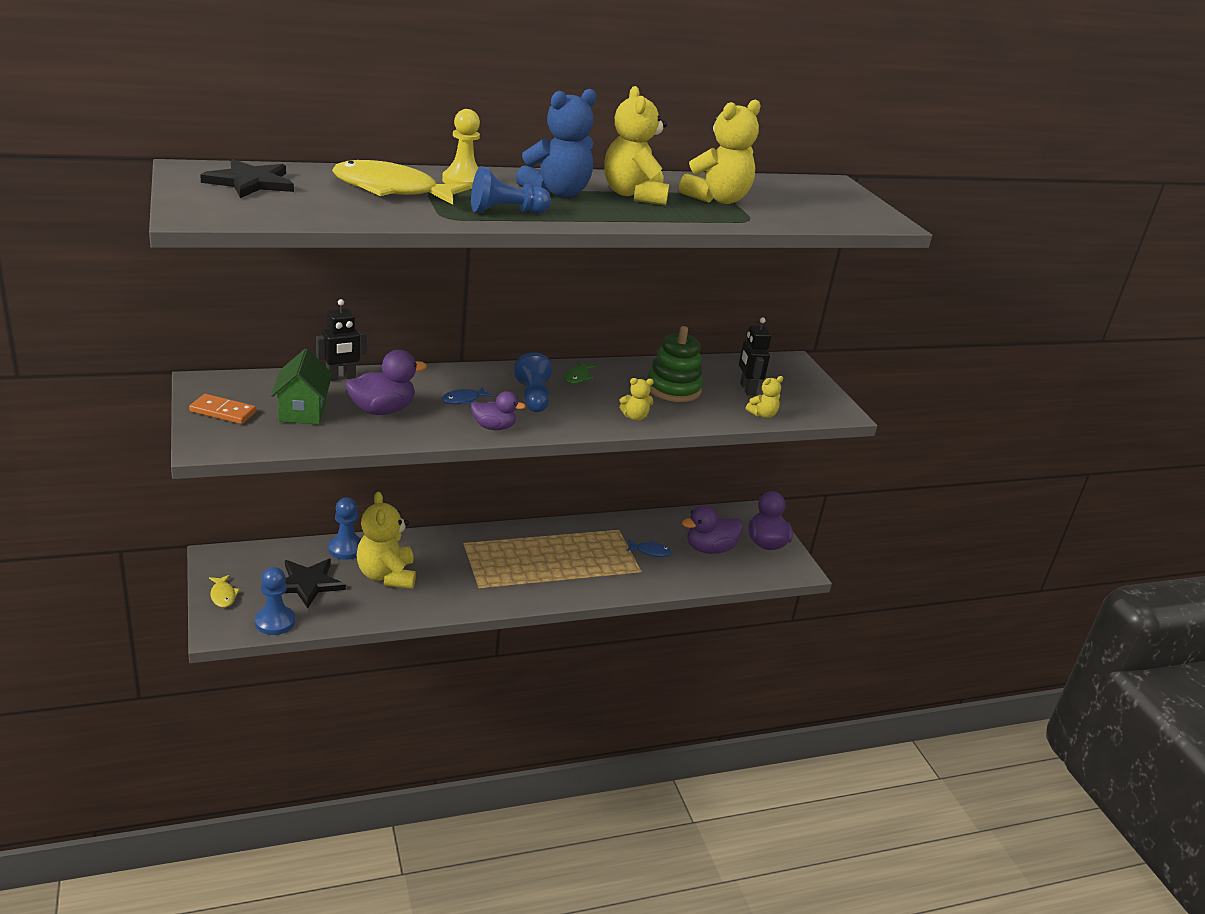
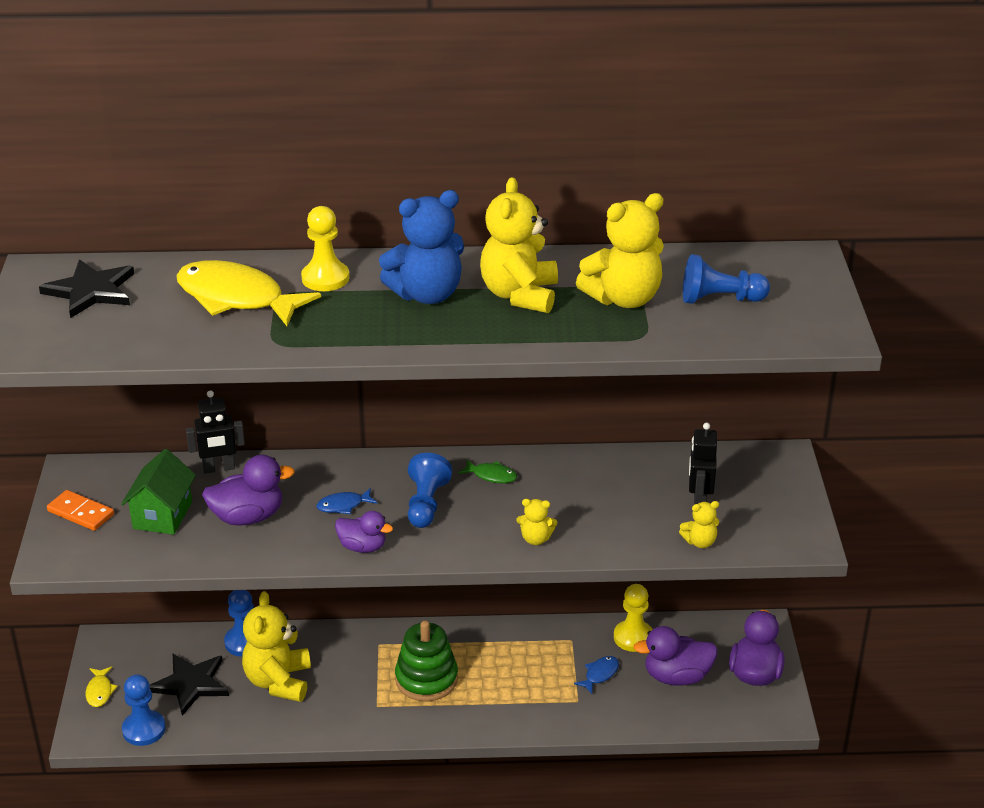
camera: 20 degrees right, 5 degrees up
blue pawn [471,166,551,214] -> blue pawn moved to [683,254,770,304]
green fish [564,361,596,384] -> green fish turned 105 degrees counterclockwise [458,459,517,483]
blue fish [626,540,672,557] -> blue fish turned 75 degrees counterclockwise [574,656,619,694]
green stacking toy [648,326,703,402] -> green stacking toy moved to [395,621,458,701]
none -> yellow pawn [614,584,653,652]

